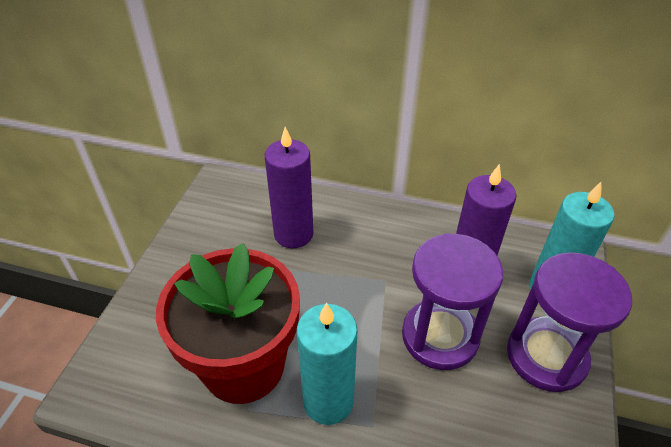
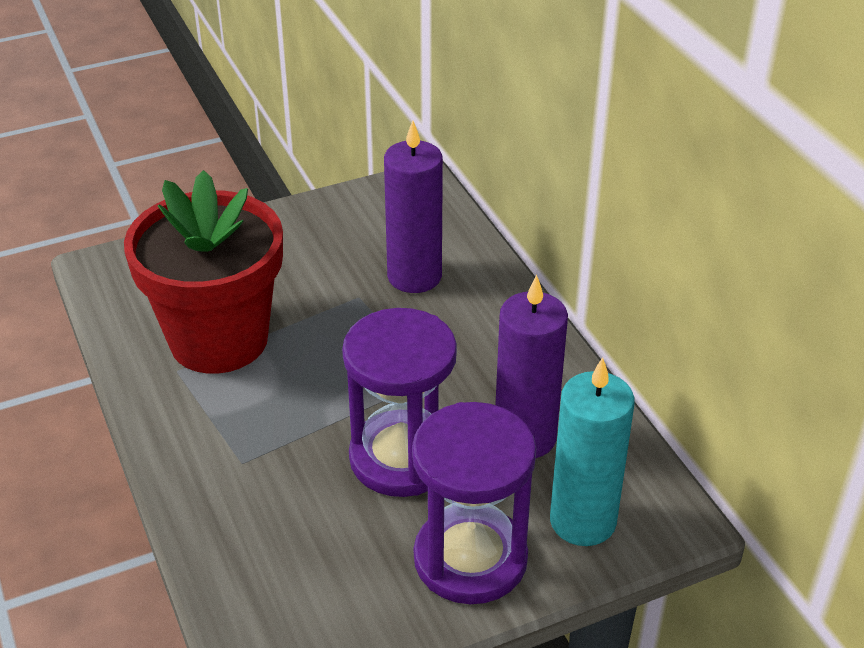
camera: 50 degrees right, 5 degrees down
turquoise candle [297,302,358,425] -> none

